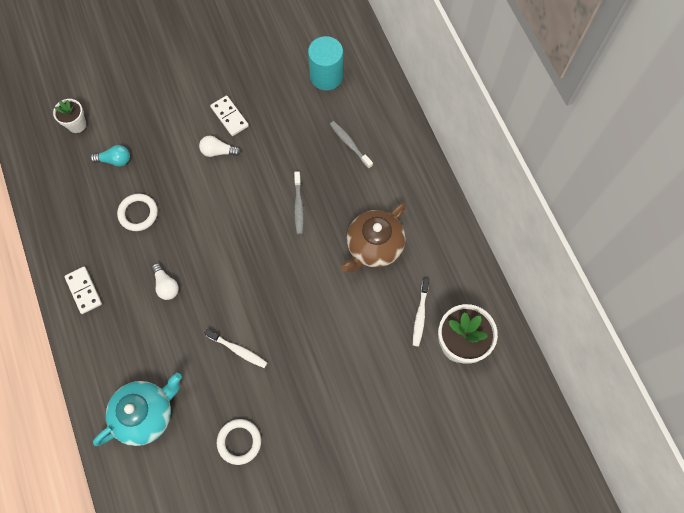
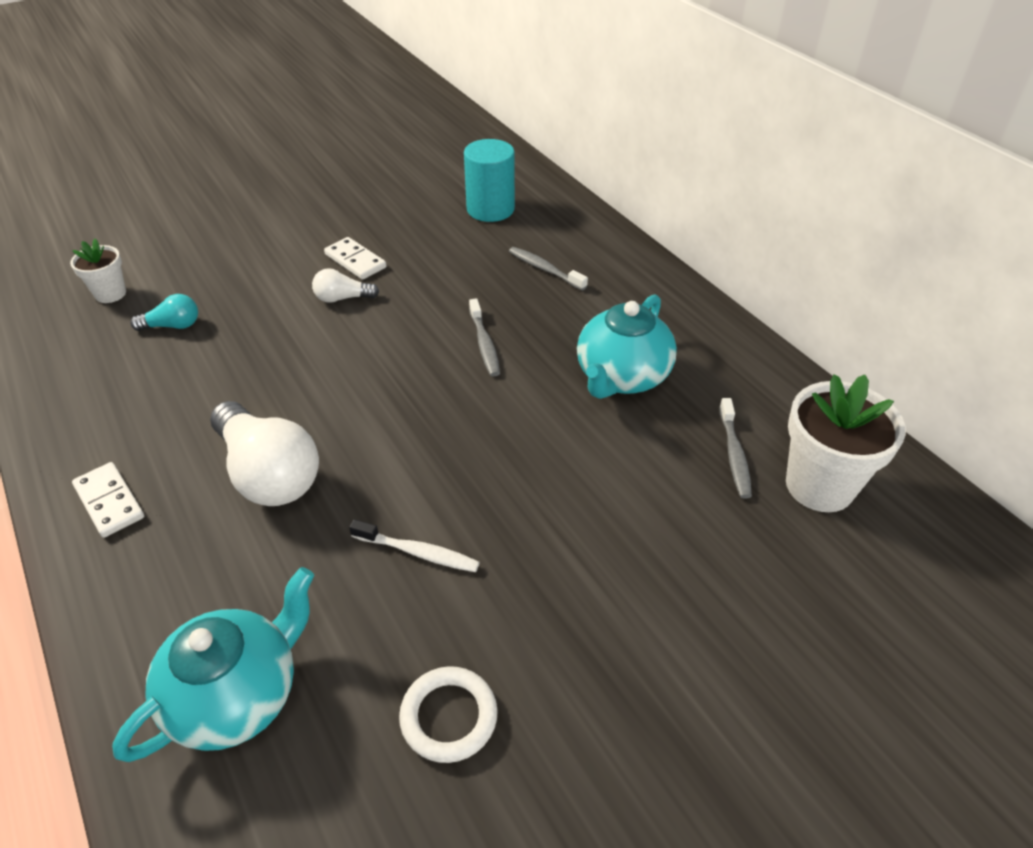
camera: 10 degrees left, 25 degrees down
white ring [117,194,158,231] -> none
white light bulb [151,263,179,300] -> white light bulb [210,401,319,506], size x2.03
brown teapot [341,202,406,272] -> turquoise teapot [577,294,677,399]
white toothbrush [413,279,429,347] -> grey toothbrush [719,398,752,498]

